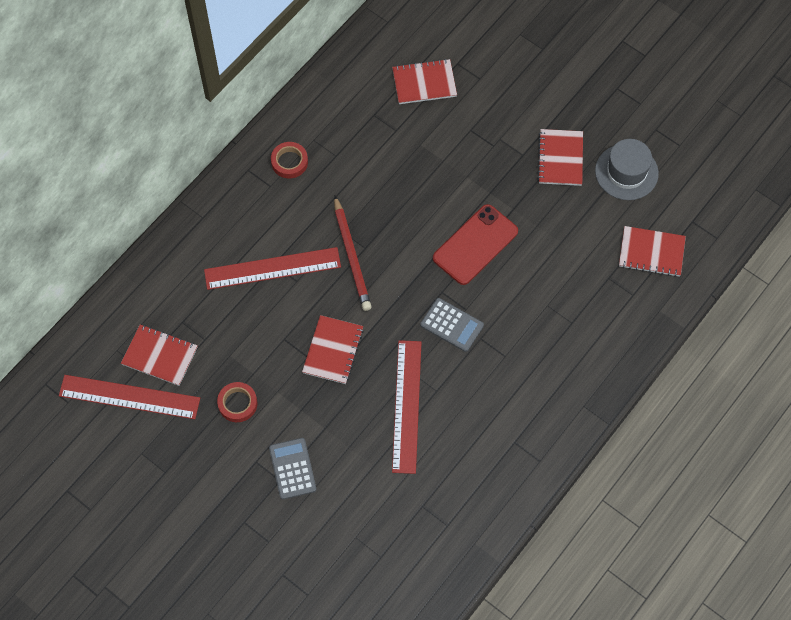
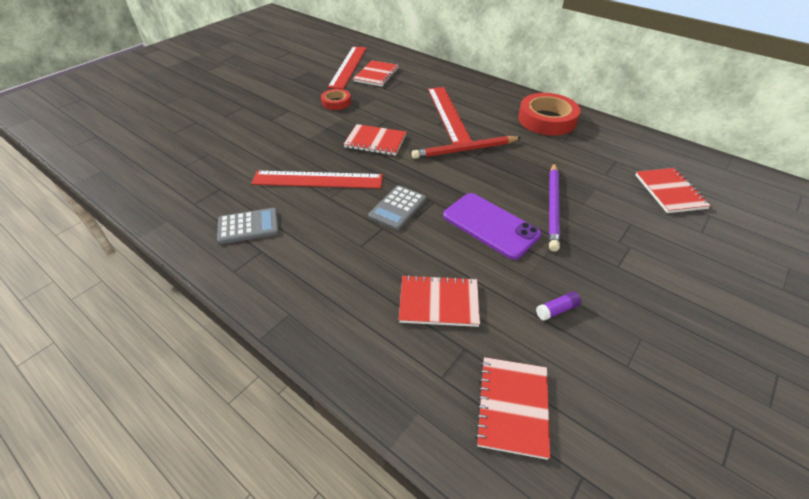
camera: 90 degrees right, 20 degrees down
grey calculator [269,438,317,500] -> grey calculator moved to [217,208,279,244]
red tape [271,142,308,178] -> red tape [518,93,581,136], size x1.86
red phone [433,204,518,285] -> purple phone [443,193,541,260]
red notebook [537,129,583,186] -> red notebook moved to [399,275,480,327]
grey hat [595,139,659,200] -> none
none -> purple glue stick [536,291,581,321]
none -> purple pencil [549,163,560,251]

